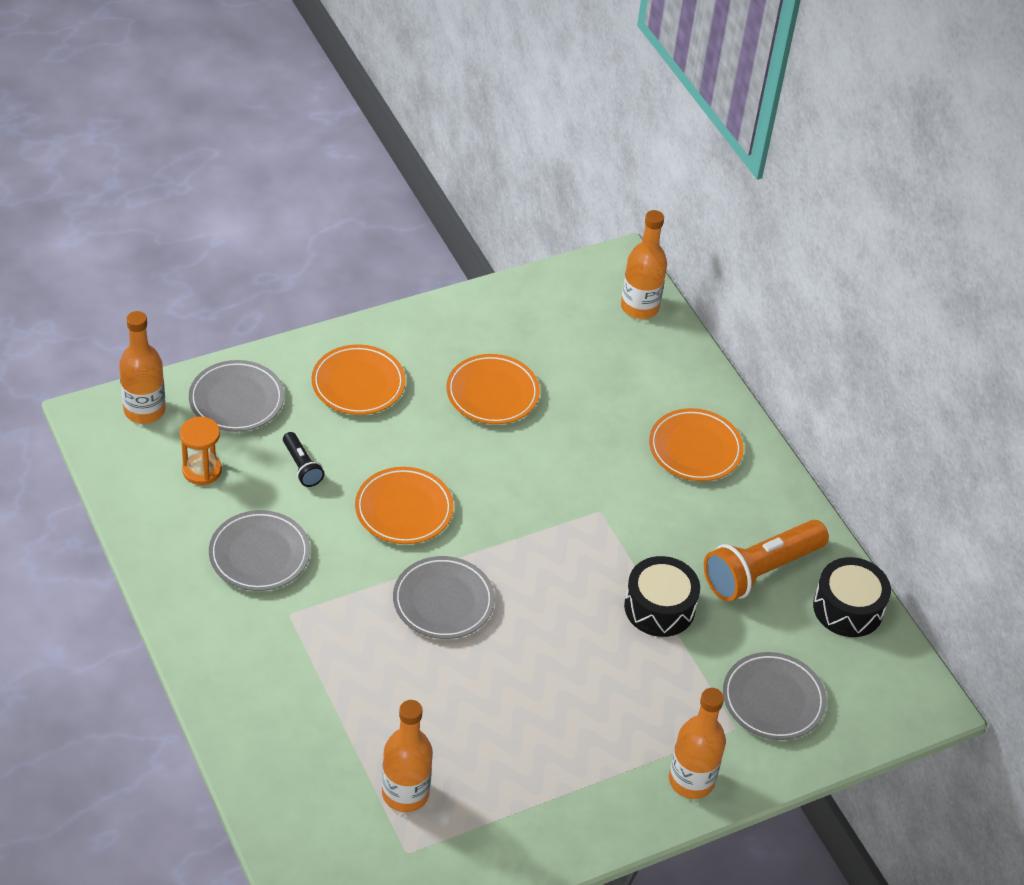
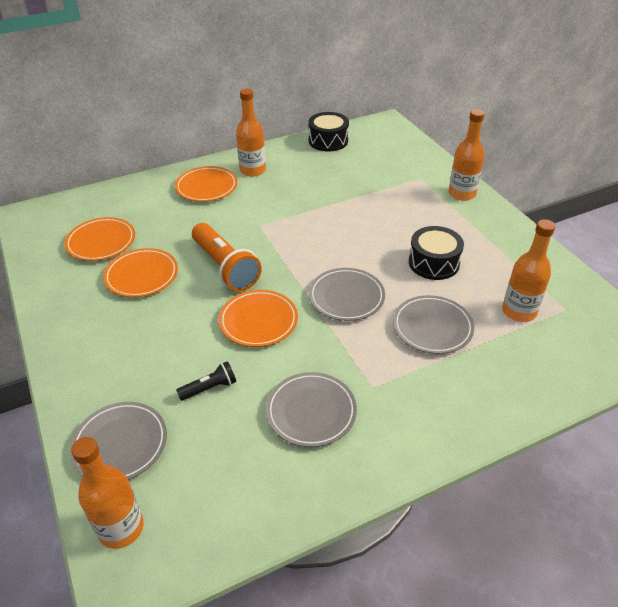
camera: 85 degrees left, 5 degrees down
orange hourglass [180,417,222,485] -> none
orange plate [312,344,406,415] -> orange plate moved to [64,217,135,261]
orange bottle [621,210,667,319] -> orange bottle moved to [236,88,266,177]
black drum [624,556,700,637] -> black drum moved to [409,226,464,280]
orange flashlight [704,520,829,601] -> orange flashlight moved to [192,223,262,291]
grey plate [723,652,827,740] -> grey plate moved to [393,295,474,354]

